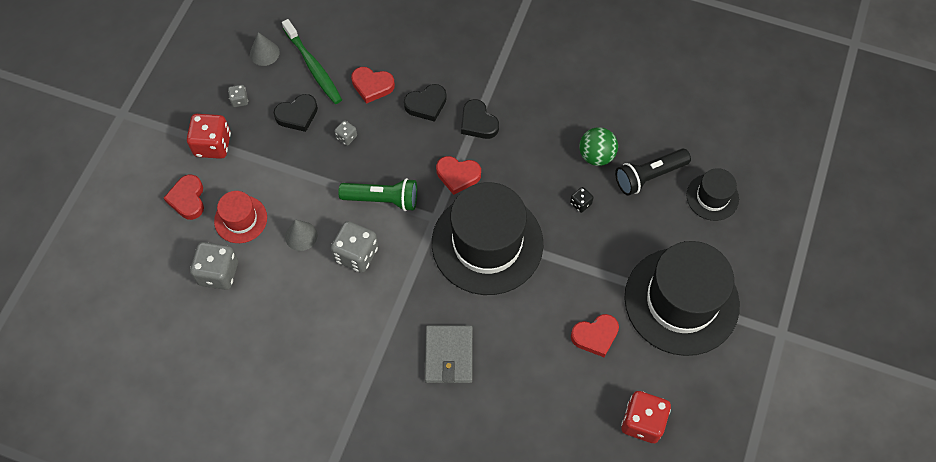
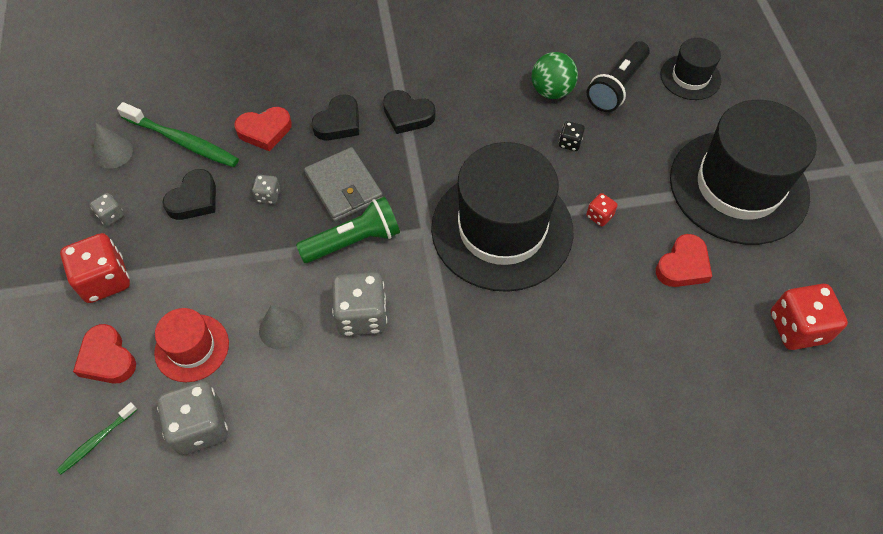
camera: 30 degrees left, 5 degrees down
grey wallet [425,325,473,383] -> grey wallet moved to [304,147,383,222]
red heart [436,156,481,195] -> none
none -> green toothbrush [57,402,137,474]
none -> red dice [586,193,617,227]

